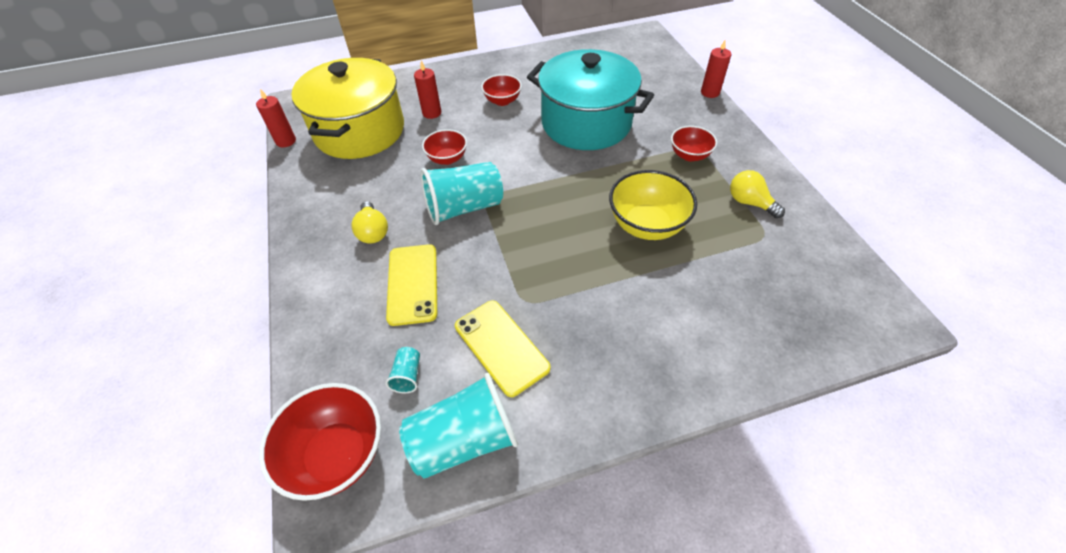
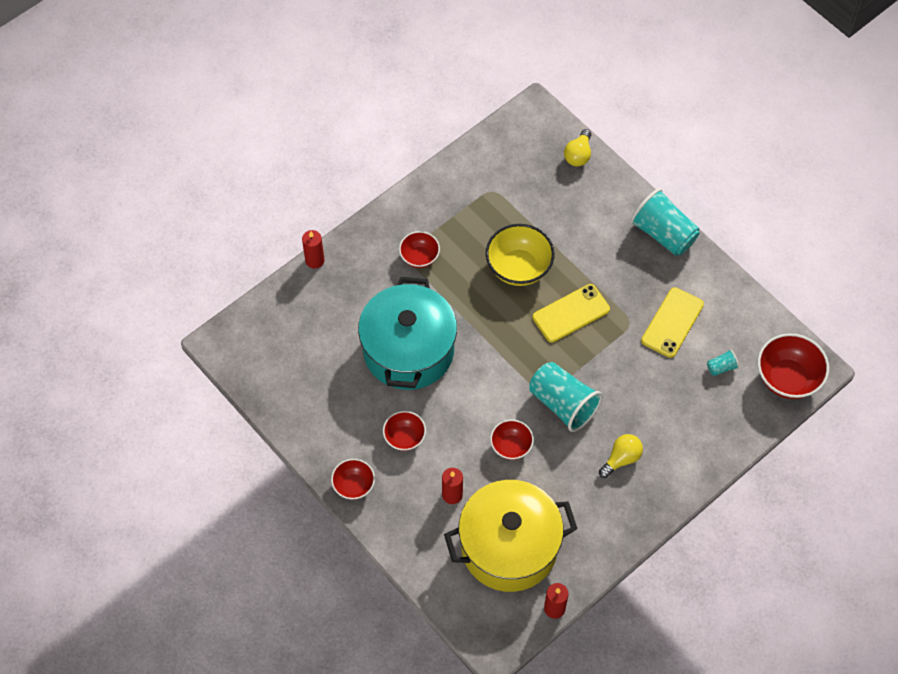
camera: 115 degrees left, 10 degrees up
yellow phone [386,244,437,326] -> yellow phone moved to [533,284,610,343]
turquoise cup [399,373,518,479] -> turquoise cup moved to [630,188,700,256]
yellow light bulb [730,170,785,218] -> yellow light bulb moved to [564,129,591,166]
none -> red bowl [331,459,375,500]

